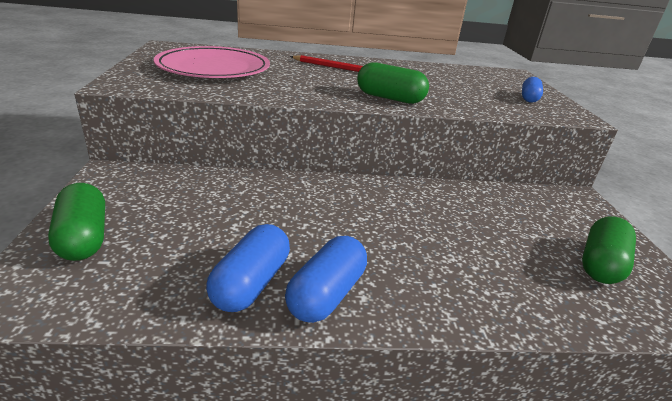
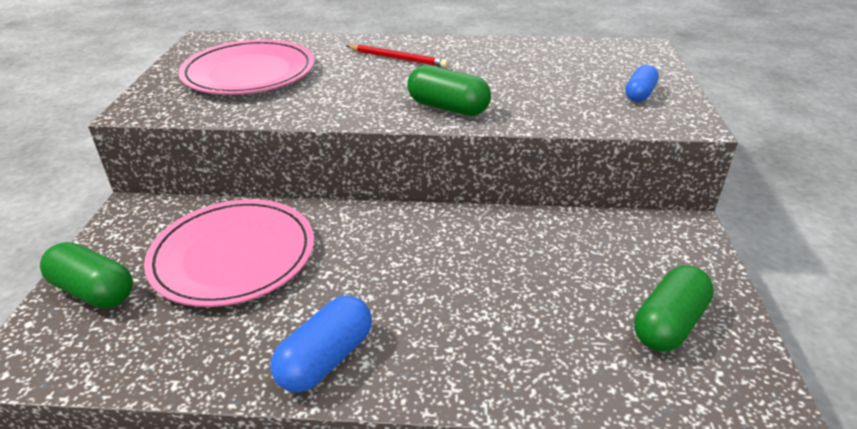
camera: 10 degrees right, 5 degrees up
green capsule [48,183,105,261] -> green capsule turned 45 degrees counterclockwise [40,242,133,308]
blue capsule [206,224,290,312] -> none
none -> pink plate [144,199,314,307]

